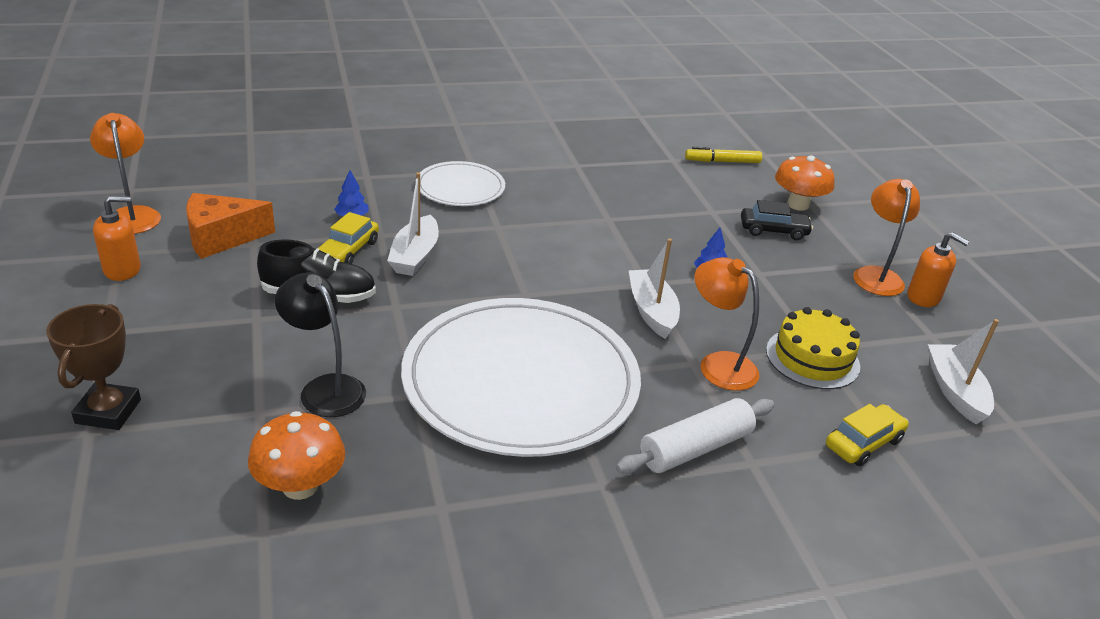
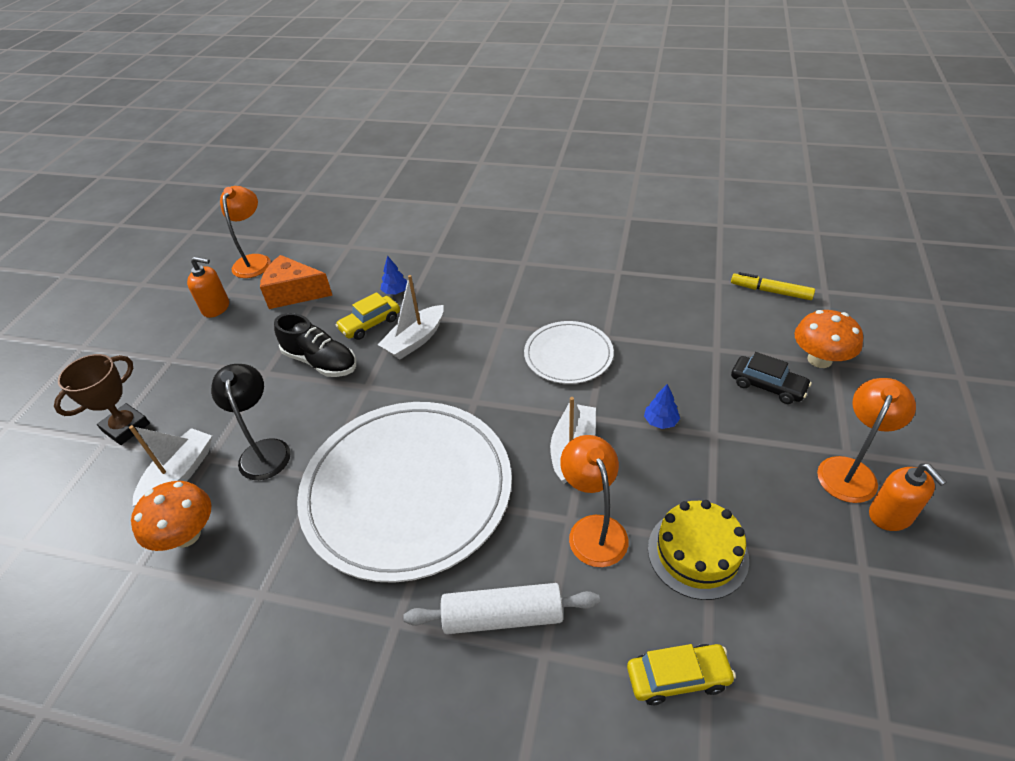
camera: 35 degrees right, 10 degrees up
white plate [420,161,505,206] -> white plate moved to [524,321,614,384]
white boat [928,319,999,425] -> white boat moved to [129,425,212,507]

